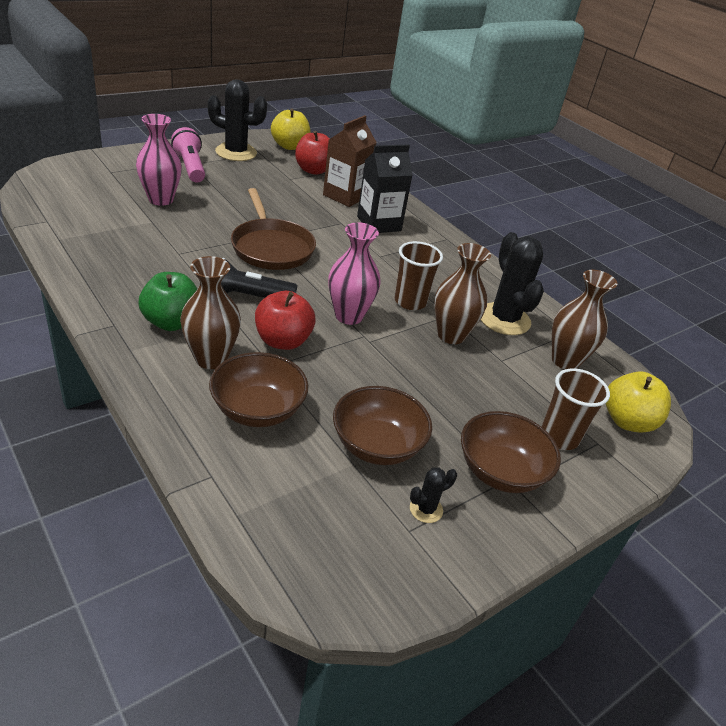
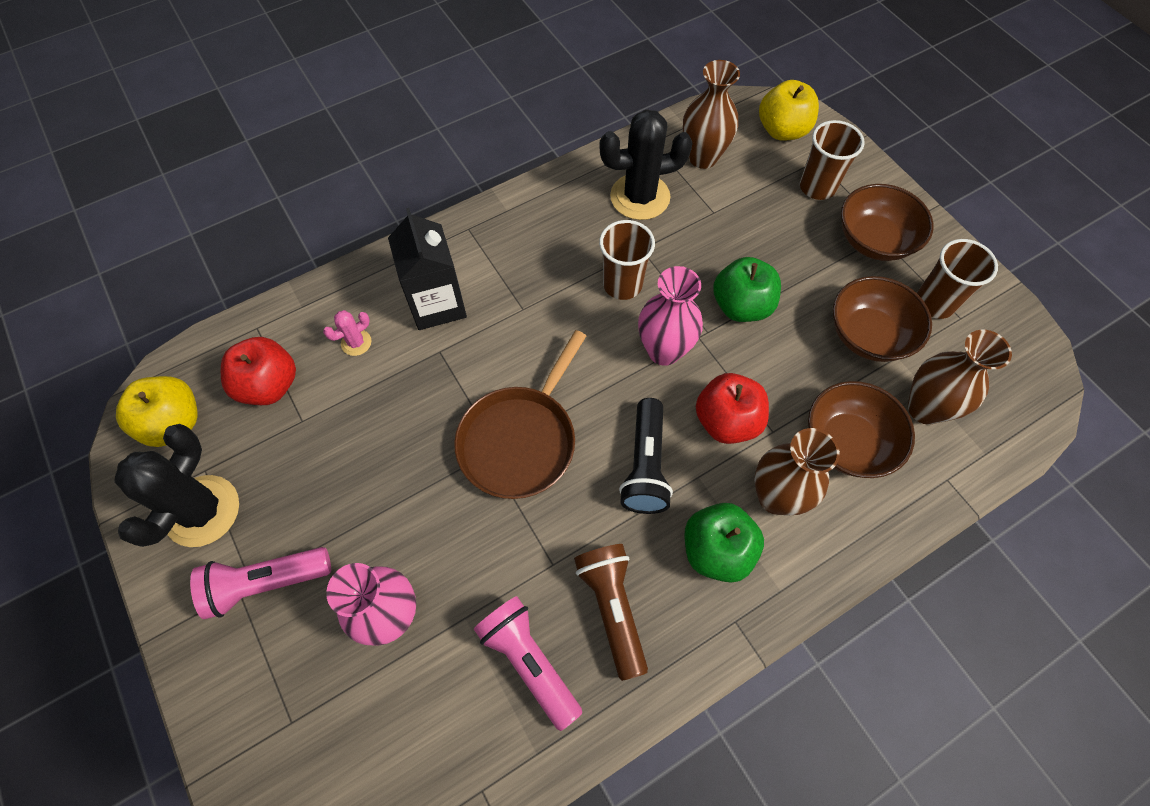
camera: 80 degrees left, 25 degrees up
brown pan [231,188,316,270] -> brown pan turned 135 degrees clockwise [454,330,586,499]
brown carton [323,115,377,207] -> pink cactus [323,310,371,356]
black cactus [410,467,457,523] -> brown cup [917,239,998,319]
brown vase [434,243,491,344] -> brown vase moved to [908,330,1012,425]
none -> pink flashlight [474,596,582,731]
none -> brown flashlight [574,544,648,681]
none -> green apple [713,257,781,322]

